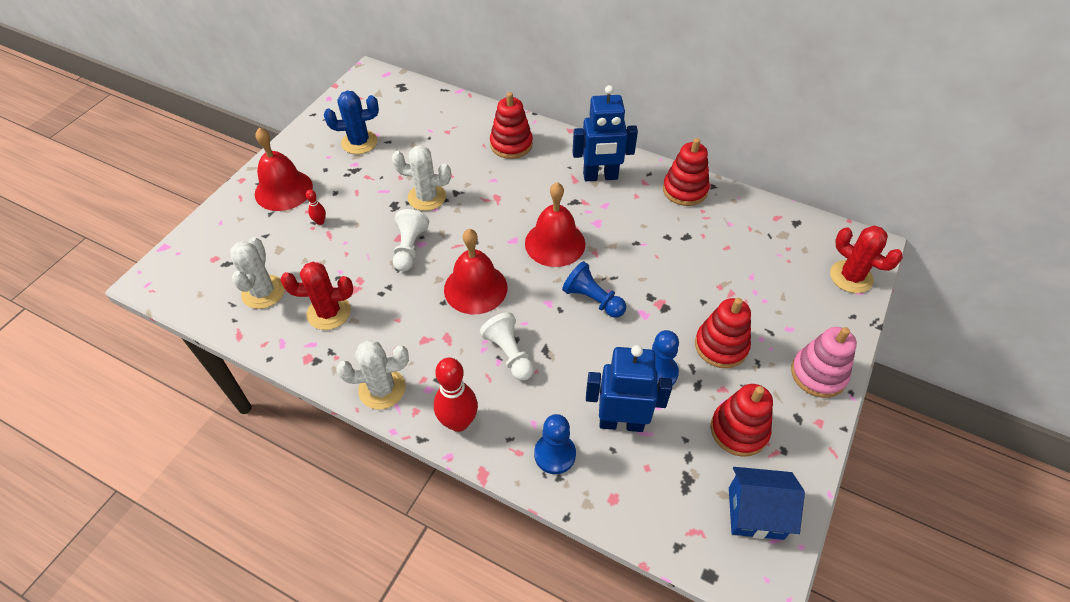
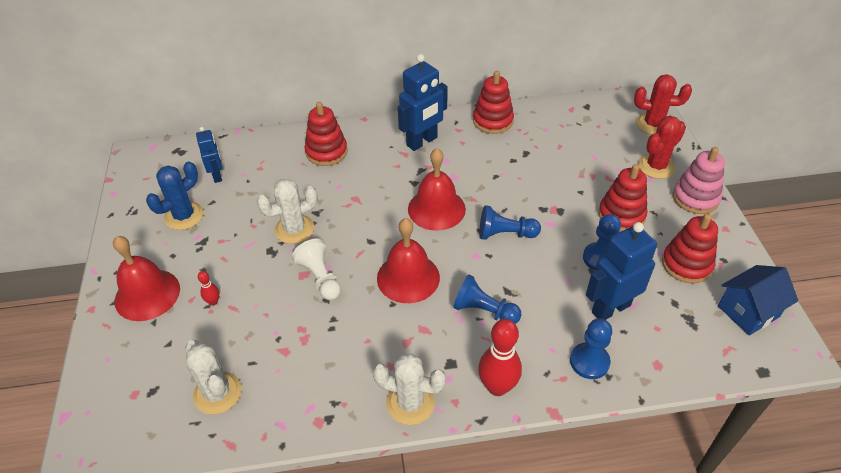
camera: 35 degrees left, 5 degrees down
red cactus [280,262,353,330] -> red cactus moved to [638,116,686,179]
white cactus [336,340,409,410] -> white cactus turned 60 degrees clockwise [373,354,446,425]
white pawn [480,312,534,381] -> blue pawn [453,274,522,324]
none -> blue robot [196,127,223,183]

